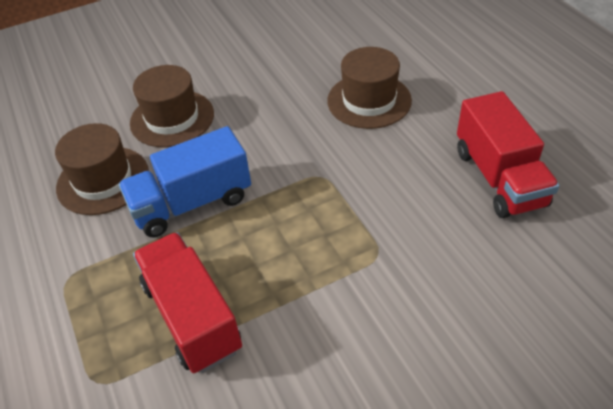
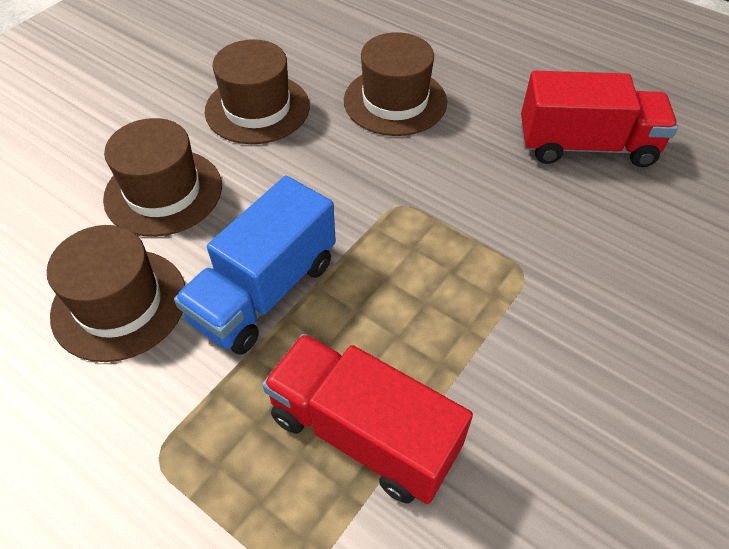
camera: 30 degrees left, 5 degrees up
red truck [457,91,560,218] -> red truck turned 45 degrees counterclockwise [521,71,678,167]
none -> brown hat [205,39,310,144]

